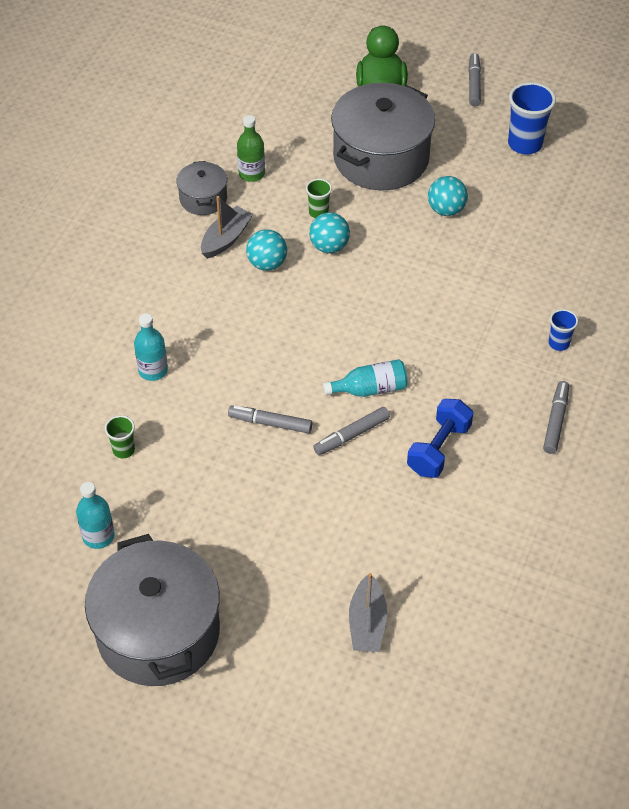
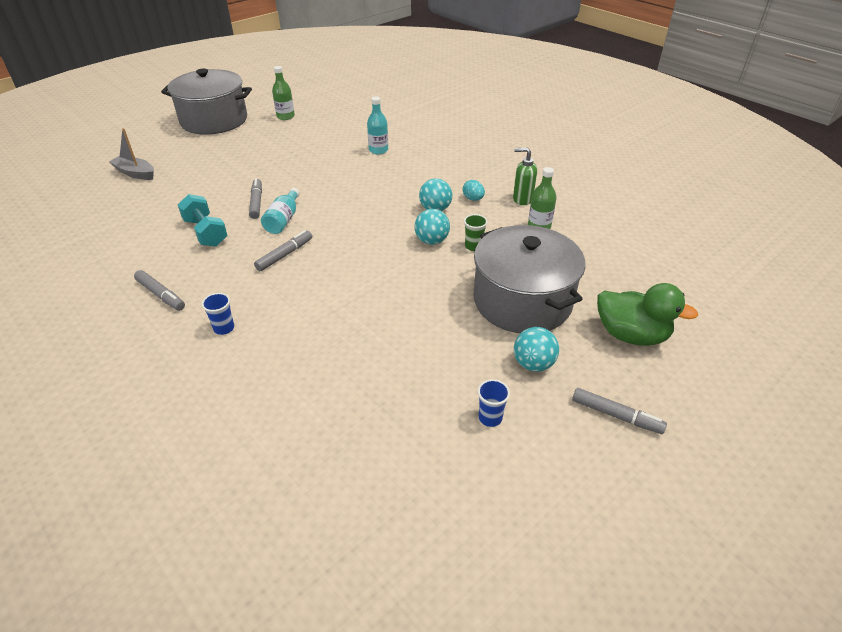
camera: 115 degrees right, 10 degrees down
turquoise bottle [76,482,115,549] -> green bottle [272,66,295,120]
green cup [105,415,135,458] -> none
grey pot [176,161,227,215] -> green soap dispenser [513,148,537,205]
grey boat [201,196,253,259] -> turquoise egg [463,180,485,201]
grey marker [228,405,312,434] -> grey marker moved to [254,230,312,271]
blue dumbbell [407,399,473,478] -> turquoise dumbbell [178,194,228,247]
turquoise ball [428,176,468,216] -> turquoise ball moved to [514,327,559,372]
blue cup [508,82,556,154] -> blue cup [478,379,510,427], size x0.54

